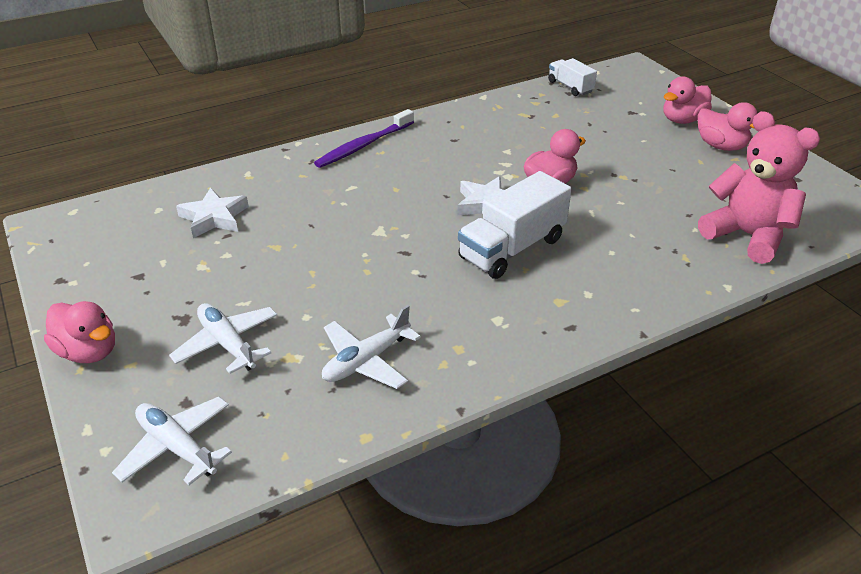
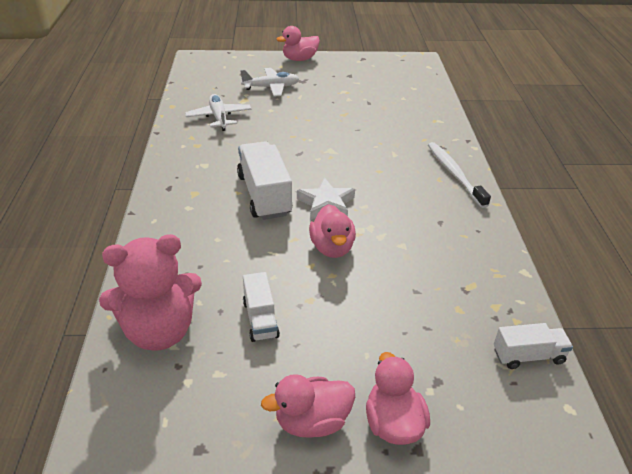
camera: 115 degrees right, 0 degrees up
white plane [112,397,232,485] -> none
white star [176,187,249,238] -> none
purple toothbrush [314,109,414,168] -> white toothbrush [428,142,491,208]
none -> white truck [243,272,280,342]

